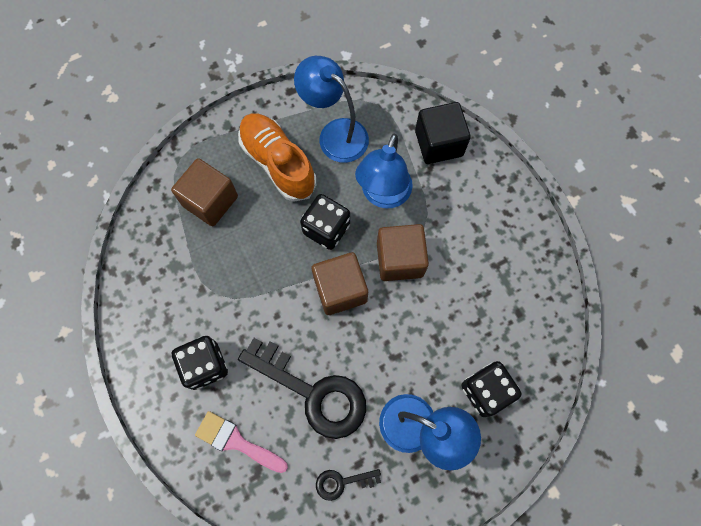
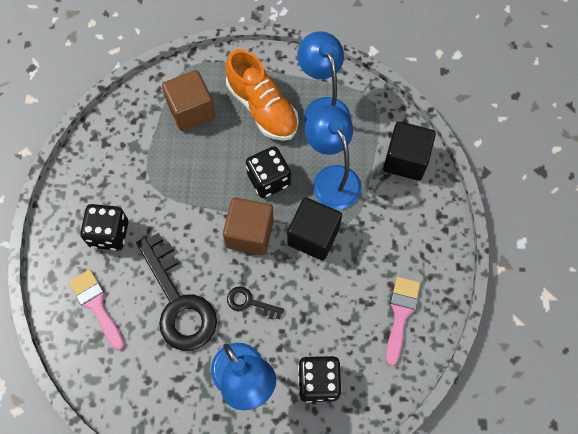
camera: 30 degrees right, 5 degrees down
orange shoe [238,113,316,202] -> orange shoe turned 150 degrees clockwise [226,49,298,141]
black key [316,469,381,501] -> black key moved to [227,286,284,320]
blue lamp [355,134,413,208] -> blue lamp turned 105 degrees clockwise [305,105,362,209]
brown cube [377,224,429,281] -> black cube [287,198,342,260]
none -> pink brush [386,277,420,366]

